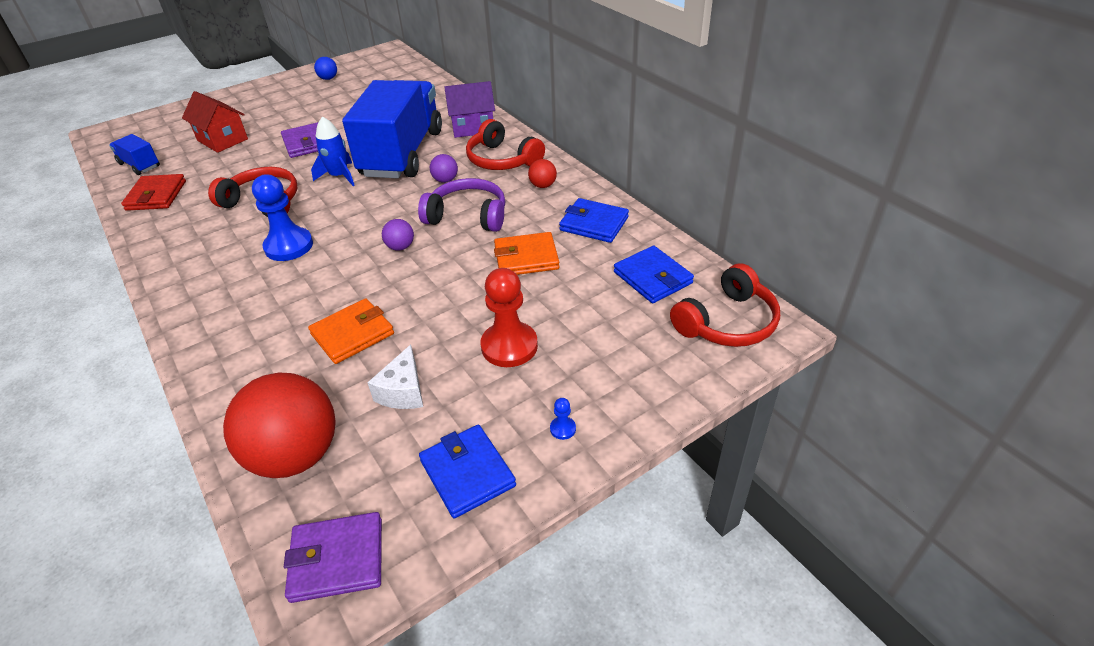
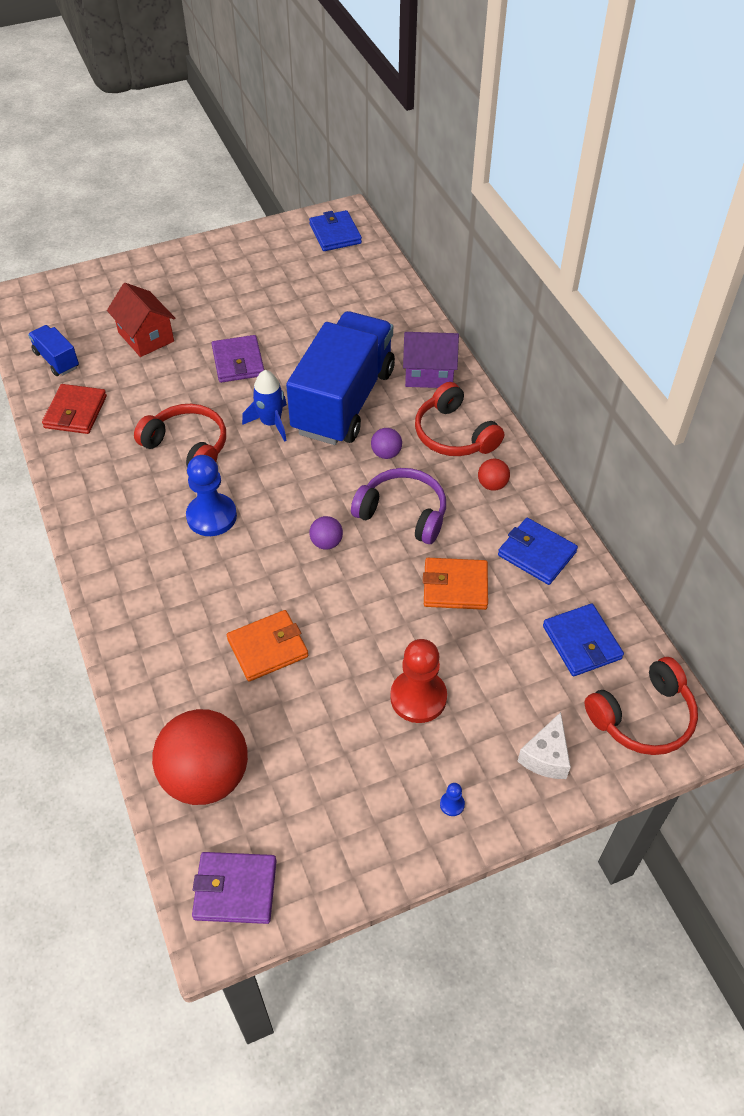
camera: 10 degrees right, 10 degrees up
blue ball [314,57,337,80] -> none
white cheese [367,345,423,409] -> white cheese moved to [517,712,571,779]
blue wallet [419,425,516,518] -> blue wallet moved to [309,210,362,251]

